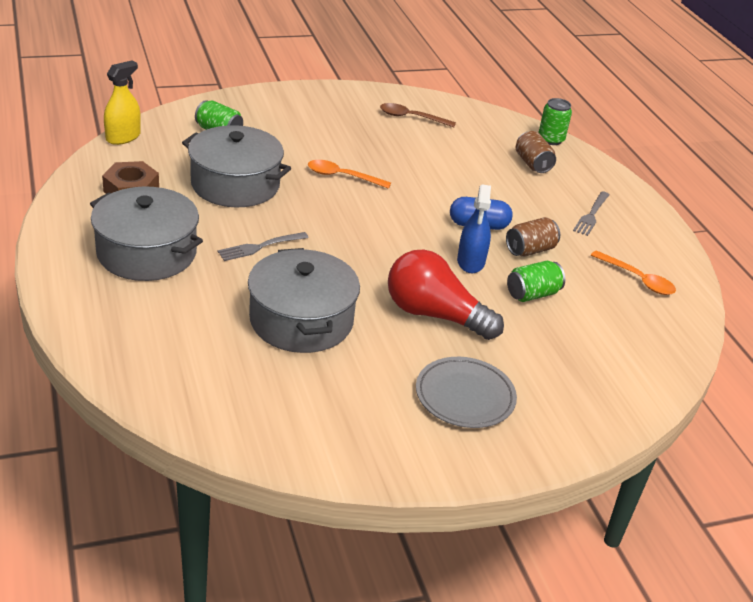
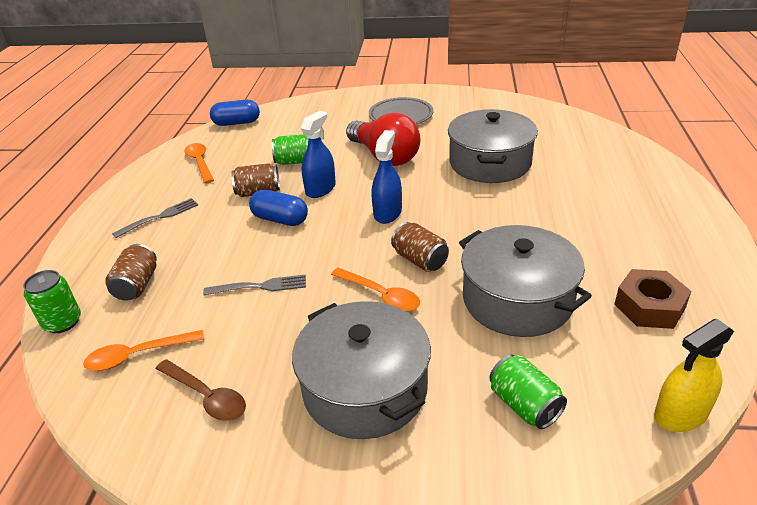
camera: 150 degrees left, 0 degrees up
grey pot [90,187,203,281] -> grey pot moved to [292,301,431,439]
grey fork [217,232,309,261] -> grey fork moved to [203,275,306,295]
none -> orange spoon [83,330,204,371]
none -> blue capsule [210,100,260,126]
none -> blue spray bottle [371,130,402,224]
none -> brown can [391,222,449,272]

